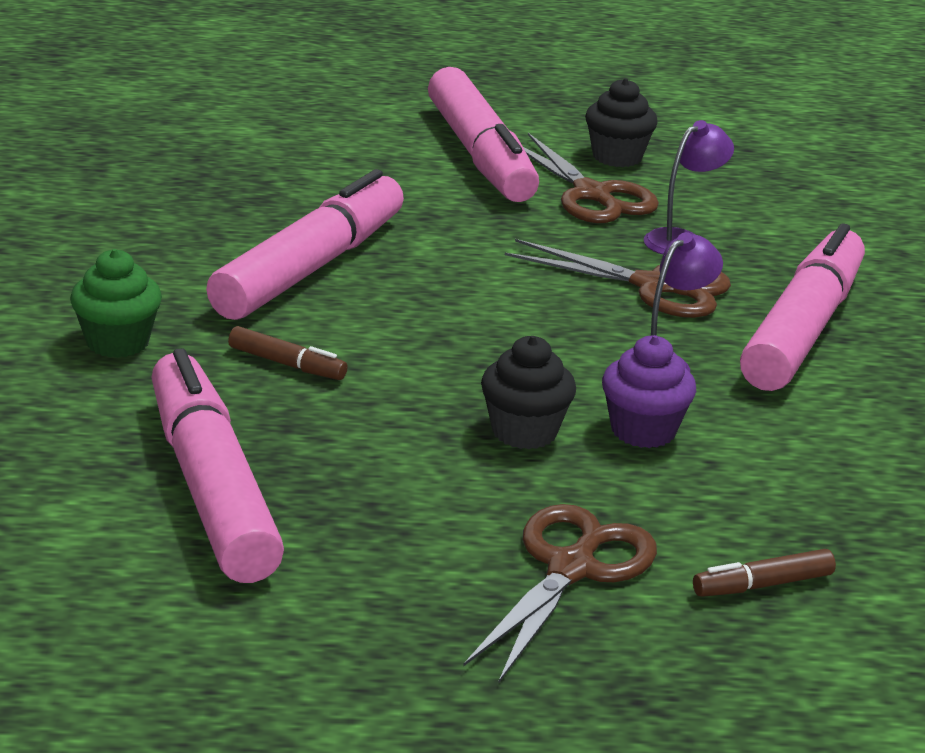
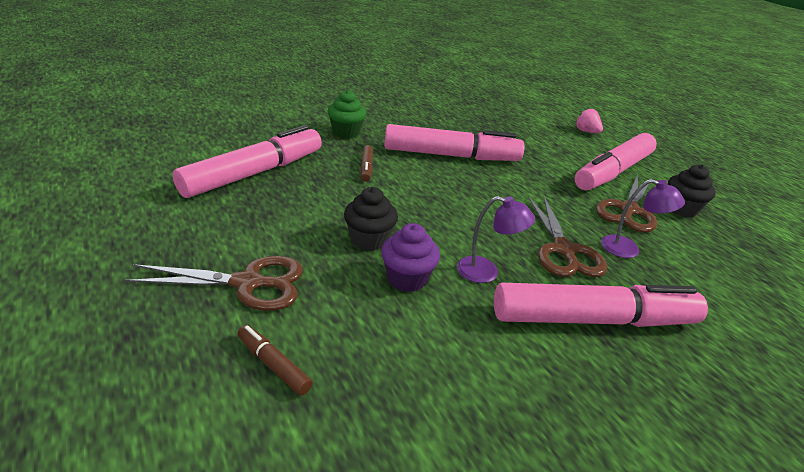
camera: 60 degrees right, 5 degrees up
none -> pink strawberry [575,108,603,133]

